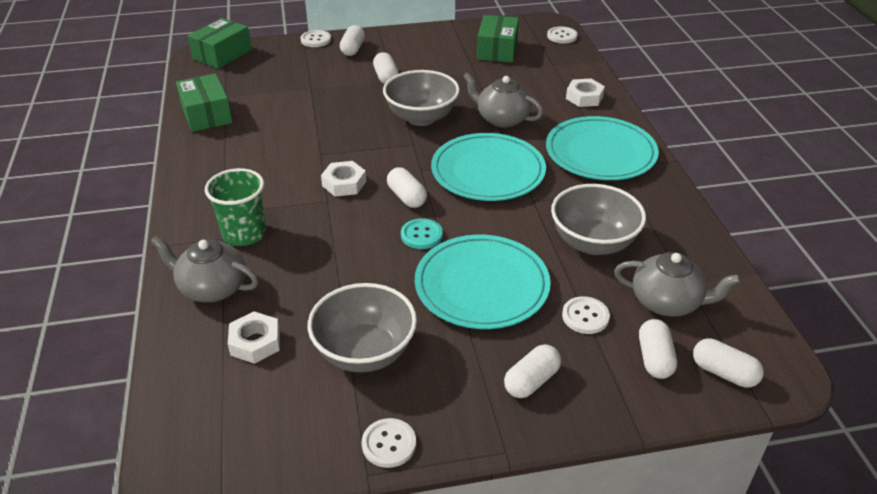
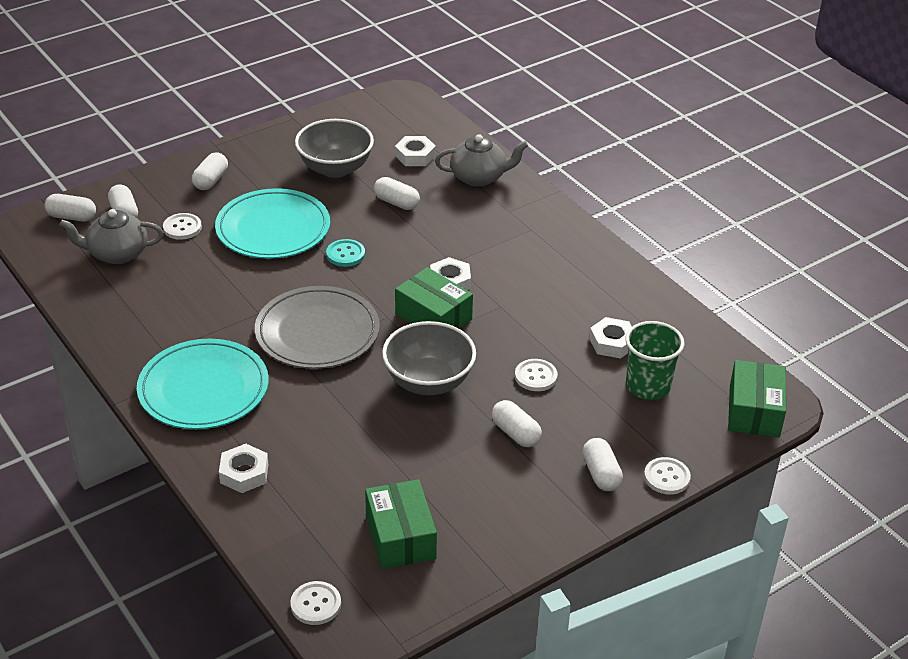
camera: 155 degrees right, 0 degrees up
green box [176,74,233,132] -> green box moved to [395,267,473,329]
green cup [205,168,266,246] -> green cup moved to [626,321,685,400]
white button [362,418,416,468] -> white button moved to [515,359,558,391]
white capsule [387,167,427,208] -> white capsule moved to [374,177,420,210]
turquoise plate [431,133,546,201] -> grey plate [255,286,380,369]
grey teapot [463,72,543,128] -> none
grey bowl [551,184,646,255] -> none
none -> white nut [589,317,632,359]

